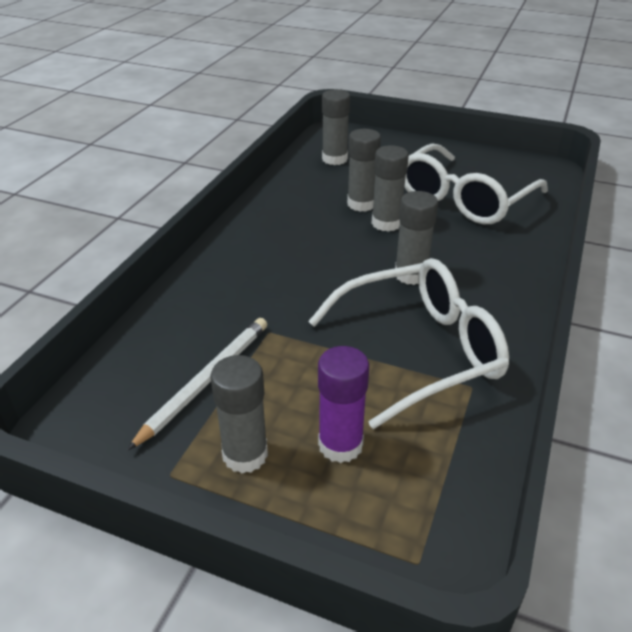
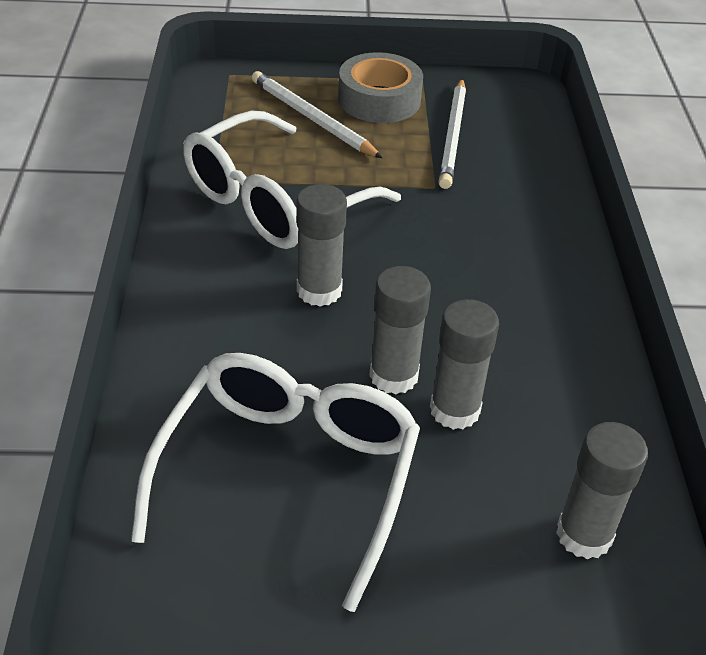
camera: 155 degrees right, 5 degrees up
grey glue stick [210,355,268,473] -> grey tape [338,52,423,123]
purple glue stick [318,346,369,463] -> white pencil [252,71,382,158]

